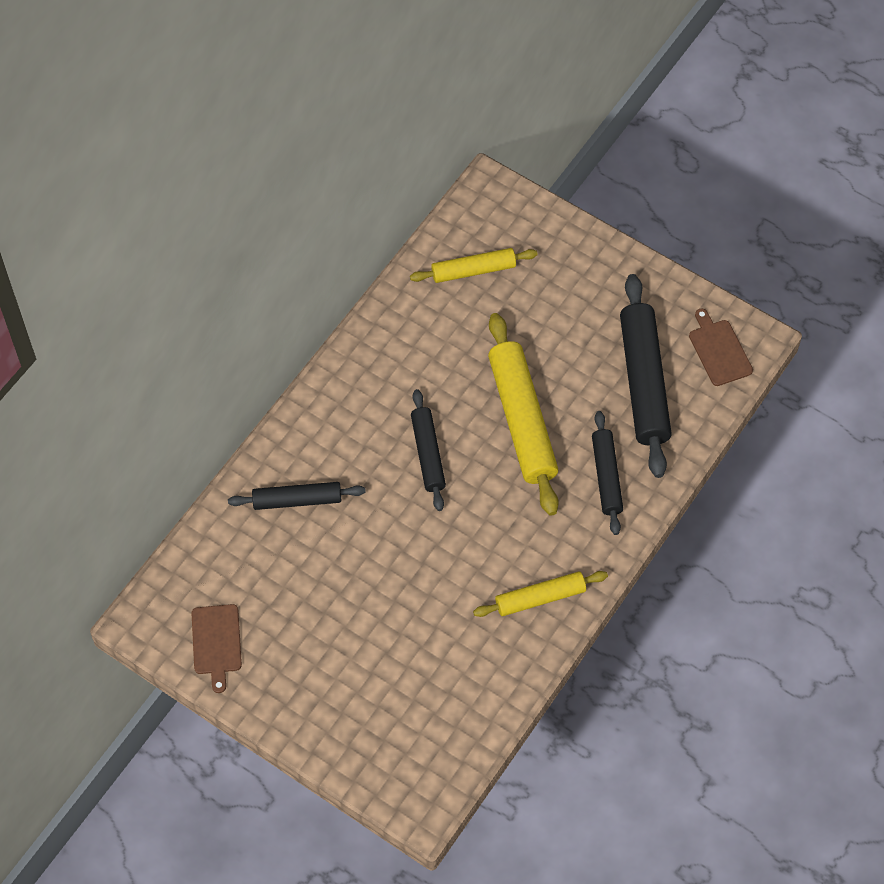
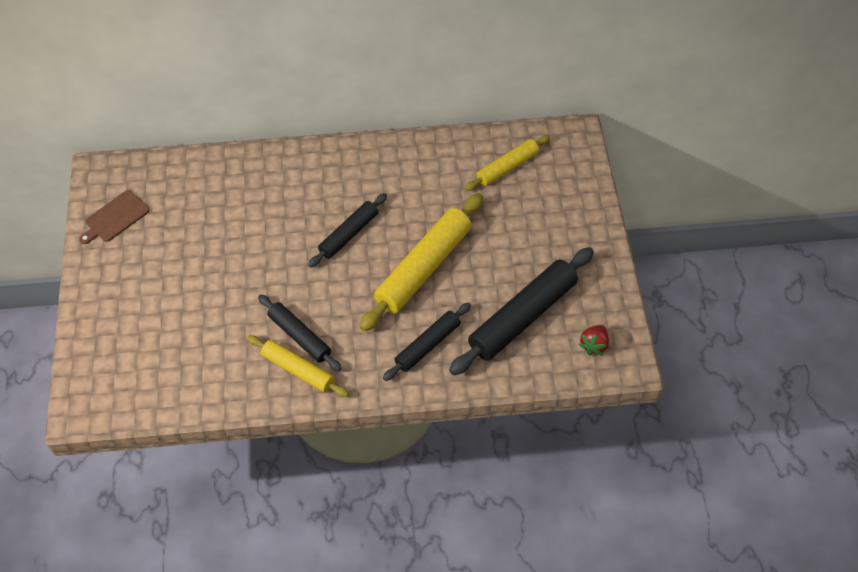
camera: 50 degrees right, 5 degrees down
black rolling pin [228,482,366,510] -> black rolling pin moved to [258,294,342,371]
yellow rolling pin [410,248,538,283] -> yellow rolling pin turned 75 degrees counterclockwise [465,135,550,191]
brown cutting board [689,309,753,386] -> red strawberry [578,325,609,356]

